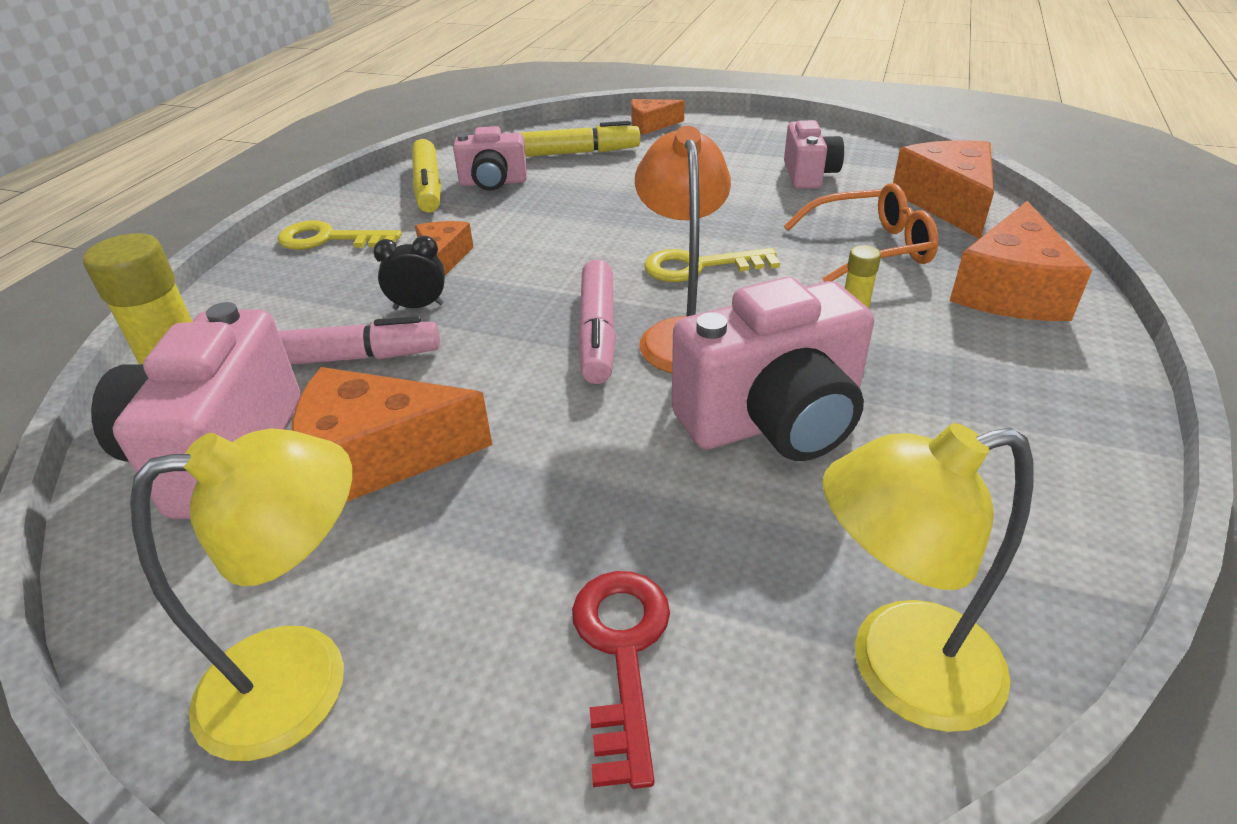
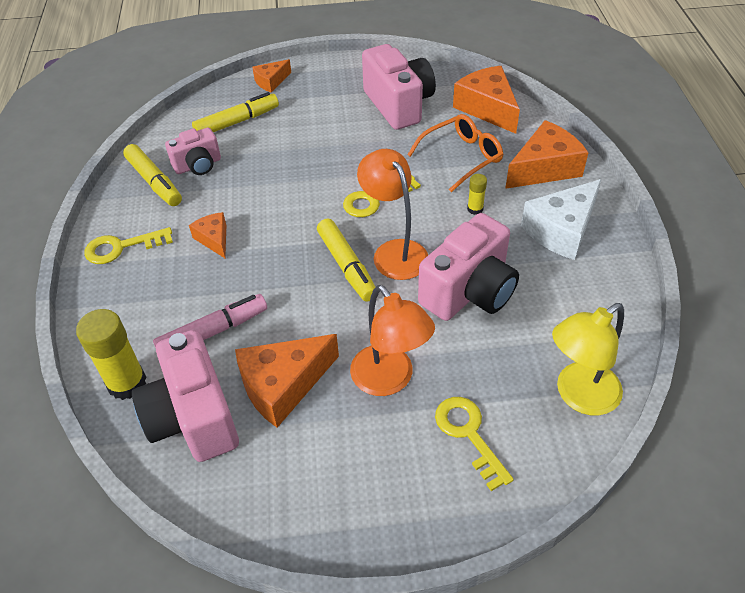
camera: 25 degrees left, 10 degrees up
yellow lamp [130,428,352,761] -> none
black clock [373,236,445,309] -> none
red key [572,571,670,789] -> yellow key [435,397,514,491]
pink marker [578,259,616,384] -> yellow marker [317,218,375,302]
pink camera [784,120,844,189] -> pink camera [362,44,436,130], size x1.71
orange cheese [950,201,1092,321] -> orange cheese turned 120 degrees counterclockwise [505,120,589,189]
none -> orange lamp [350,285,435,396]
none -> white cheese [521,179,602,260]

